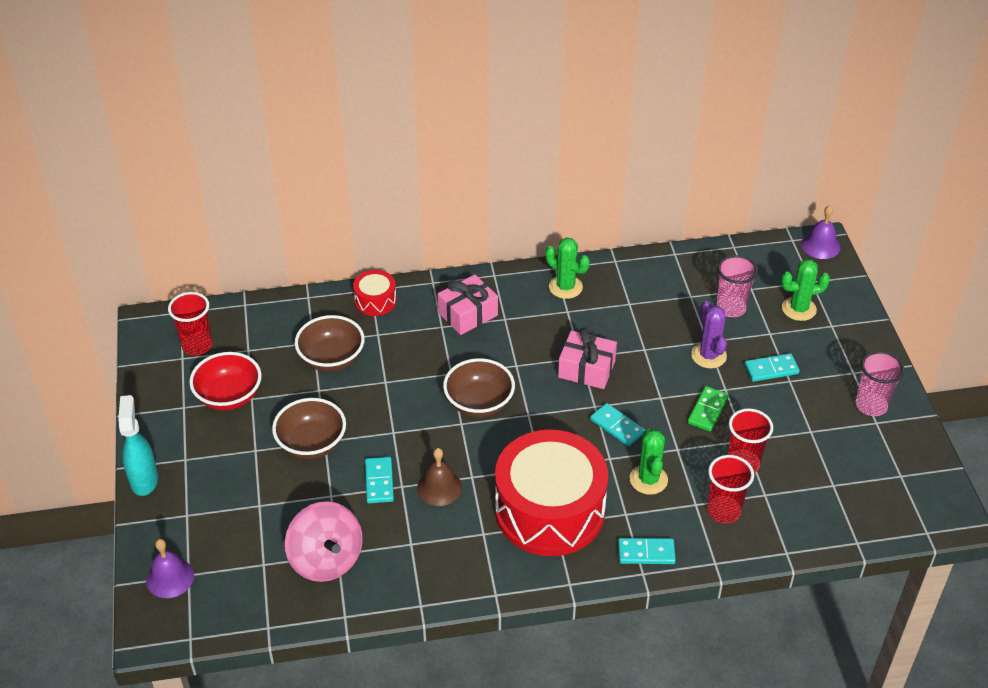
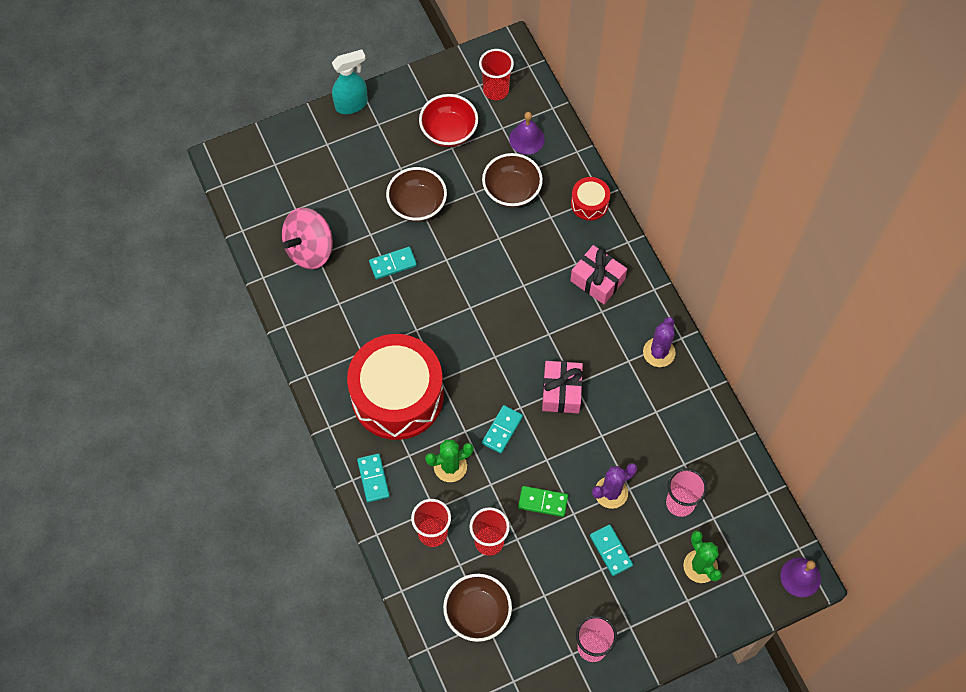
camera: 75 degrees right, 20 degrees up
purple bell [146,539,194,598] -> purple bell moved to [509,112,545,155]
brown bell [417,448,462,506] -> none
brown bowl [443,358,515,417] -> brown bowl moved to [443,574,512,642]
green cactus [545,237,590,299] -> purple cactus [643,317,676,367]

